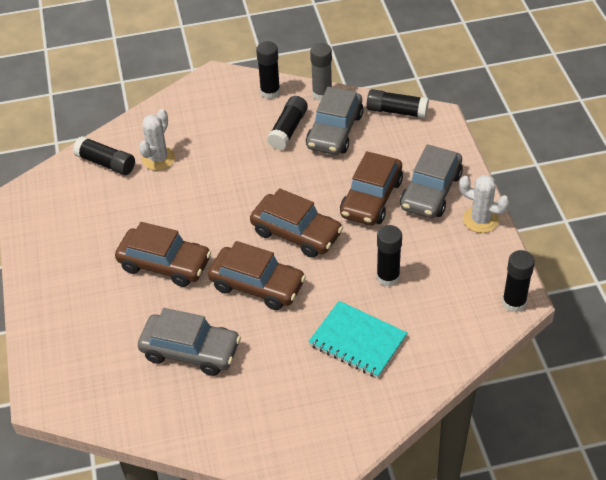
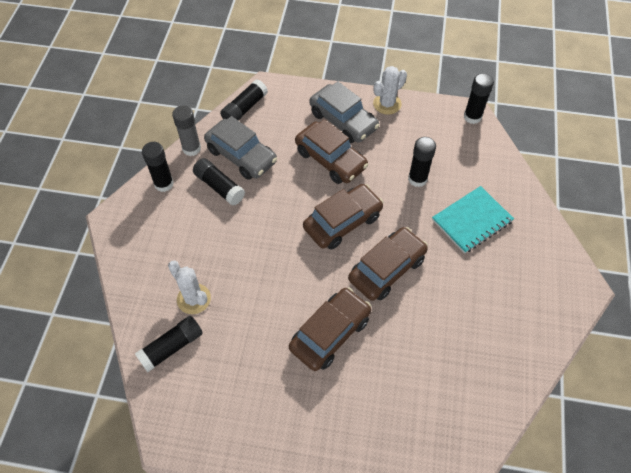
camera: 70 degrees left, 10 degrees up
grey car [138,308,241,376] -> none

